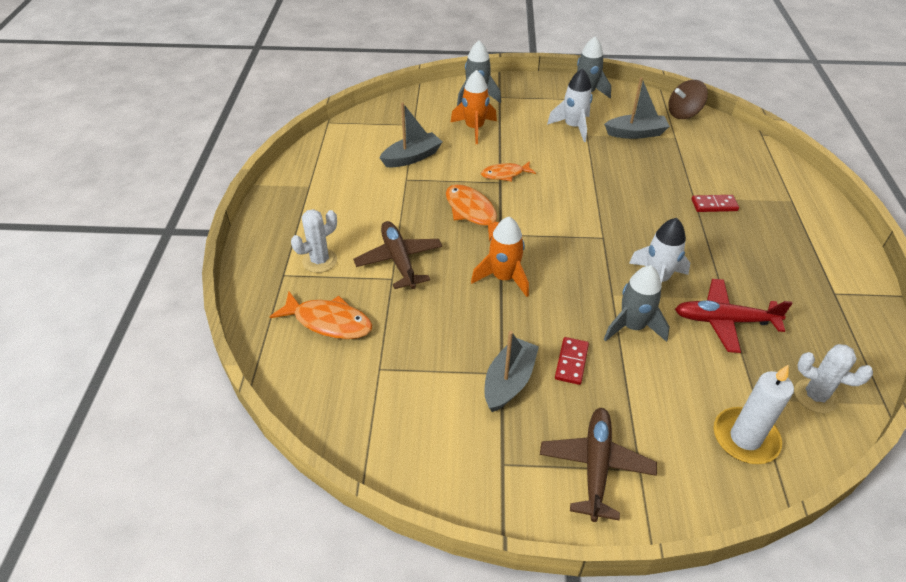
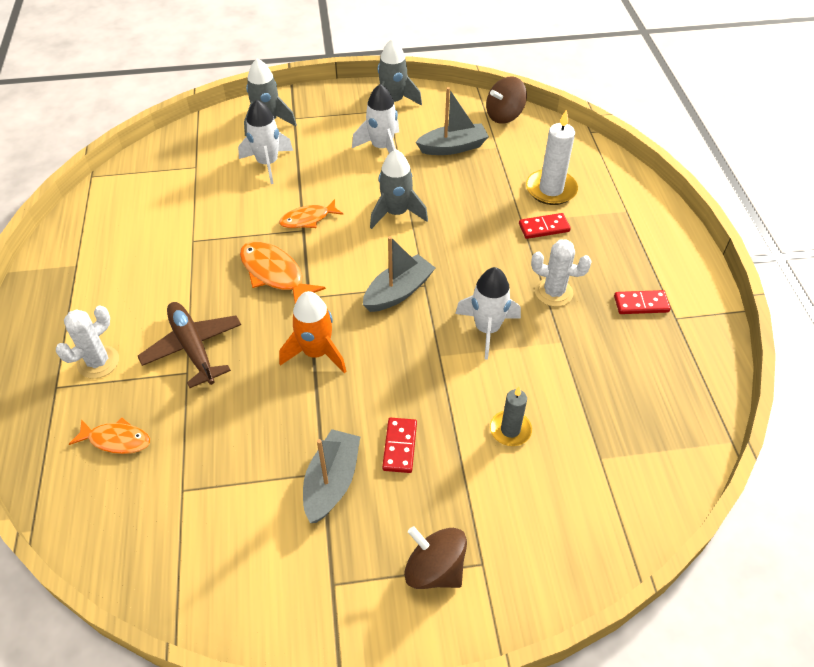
camera: 10 degrees left, 5 degrees up
orange fish [270,291,372,339] -> orange fish [69,418,150,454], size x0.66
grey boat [380,102,442,167] -> grey boat moved to [363,236,435,312]
orange rocket [450,70,497,144] -> white rocket [238,100,293,184]
brown plane [540,408,657,522] -> brown spinning top [404,526,467,589]
grey rocket [604,265,670,342] -> grey rocket moved to [370,149,428,229]
red plane [675,279,793,353] -> none
white candle [714,364,794,464] -> white candle moved to [526,109,578,205]
white cactus [794,344,873,413] -> white cactus moved to [531,239,592,307]
none -> grey candle [490,387,532,446]
none -> red domino [614,290,671,314]

